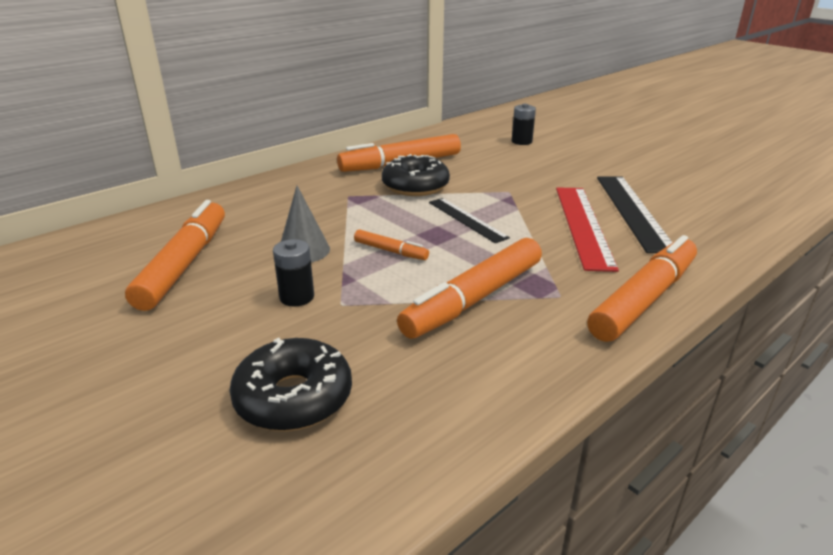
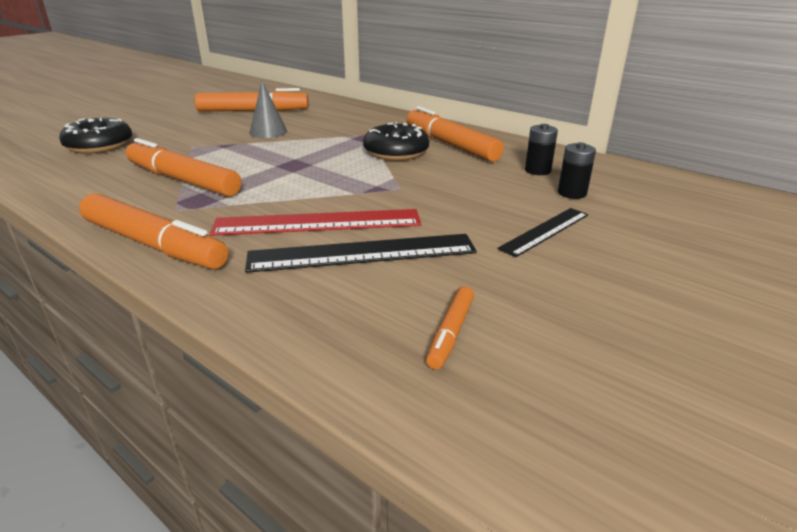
camera: 80 degrees right, 0 degrees up
black battery [273,239,314,307] -> black battery moved to [525,124,558,175]
orange marker [354,229,429,260] -> orange marker moved to [426,286,474,369]
black ruler [429,198,510,243] -> black ruler moved to [497,208,588,257]

